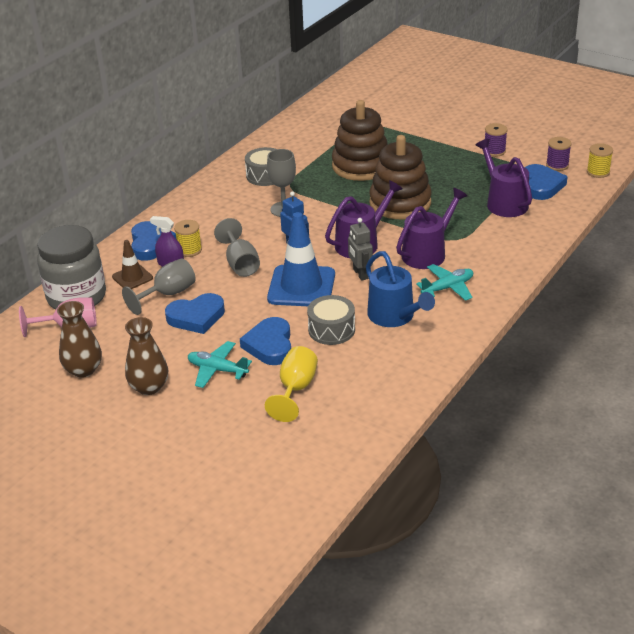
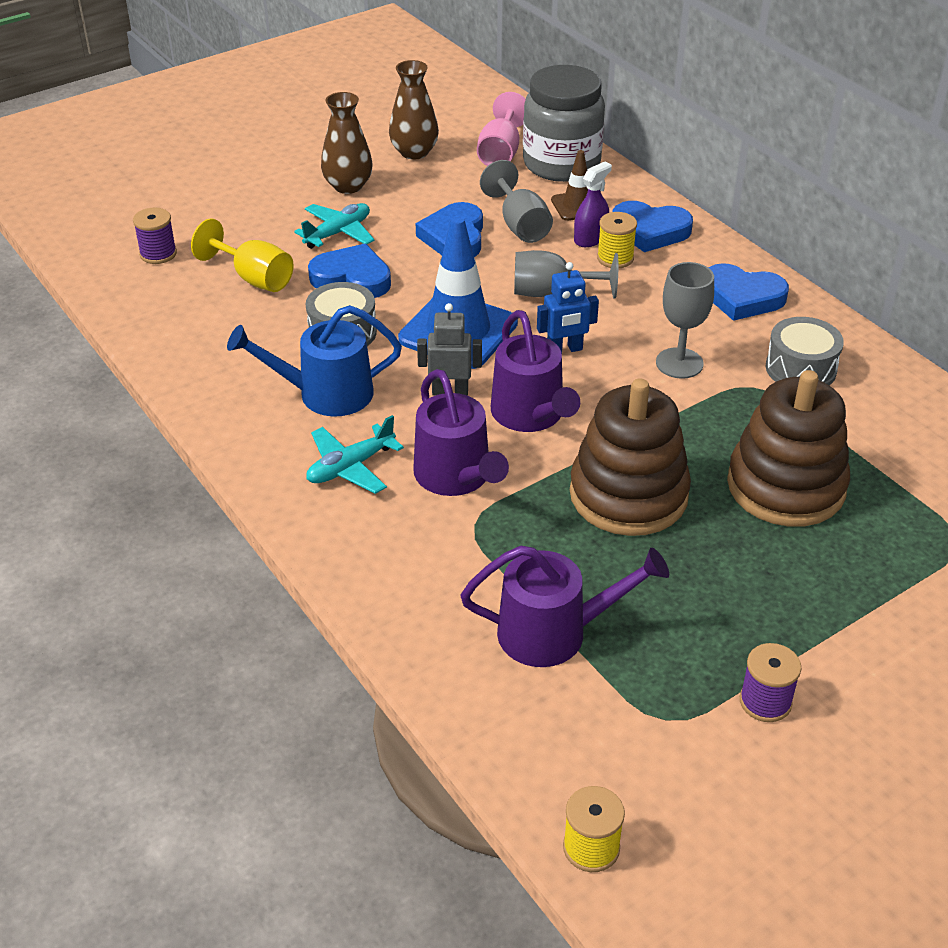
camera: 110 degrees right, 5 degrees up
turquoise plane [416,264,473,301] -> turquoise plane turned 60 degrees clockwise [306,415,404,494]
blue heart [525,164,568,200] -> blue heart moved to [708,263,789,321]
purple spool [546,137,572,171] -> purple spool moved to [133,208,177,264]

